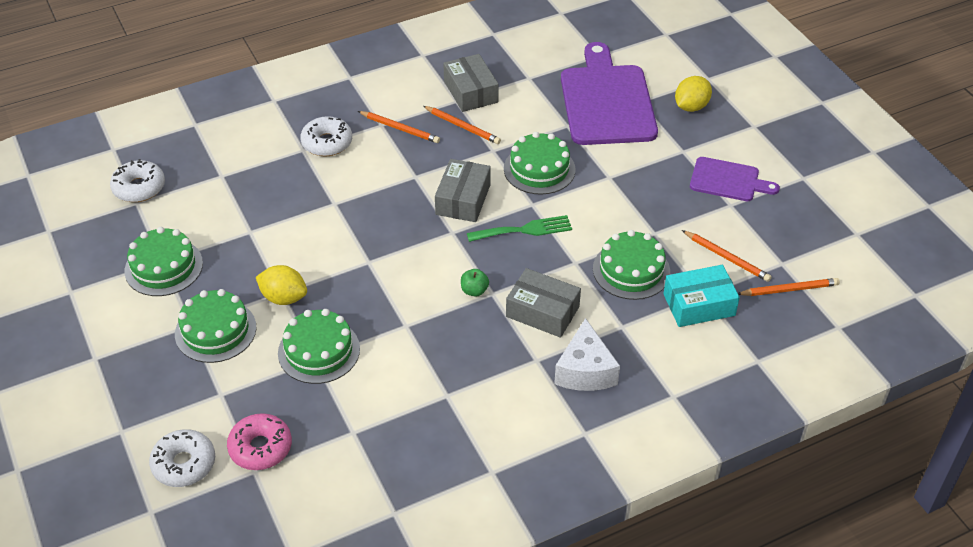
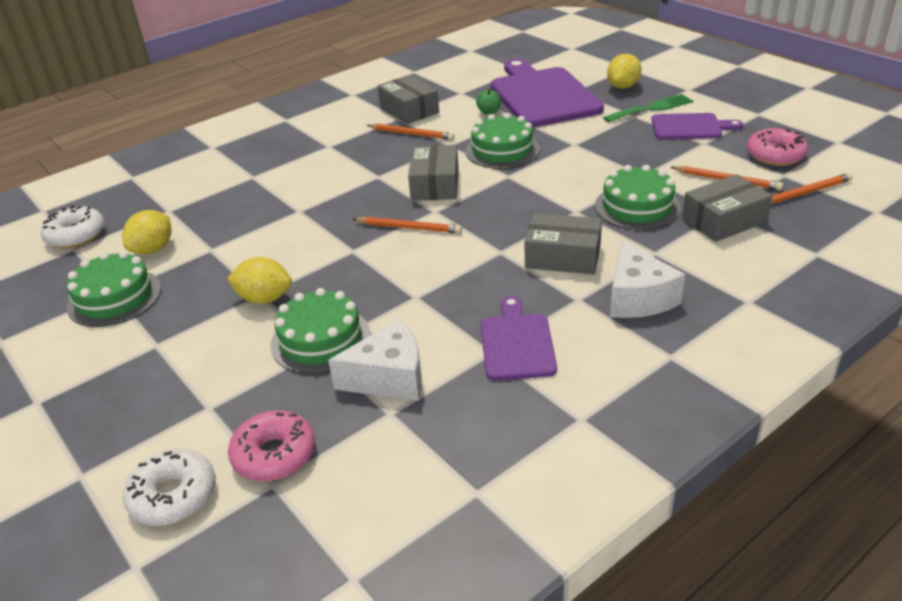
camera: 10 degrees left, 10 degrees down
green cake [175,289,256,363] -> none
white donut [300,116,352,157] -> none
orange pencil [358,111,440,143] -> orange pencil moved to [353,217,462,234]
green apple [461,269,489,297] -> green apple moved to [476,88,501,115]
green fork [467,215,572,242] -> green fork moved to [603,94,693,123]
turquoise box [663,265,740,327] -> grey box [682,174,773,242]
none -> yellow lemon [122,210,171,255]
none -> white cheese [328,319,422,401]
none -> purple cutting board [481,296,557,381]
none -> pink donut [747,128,808,166]

